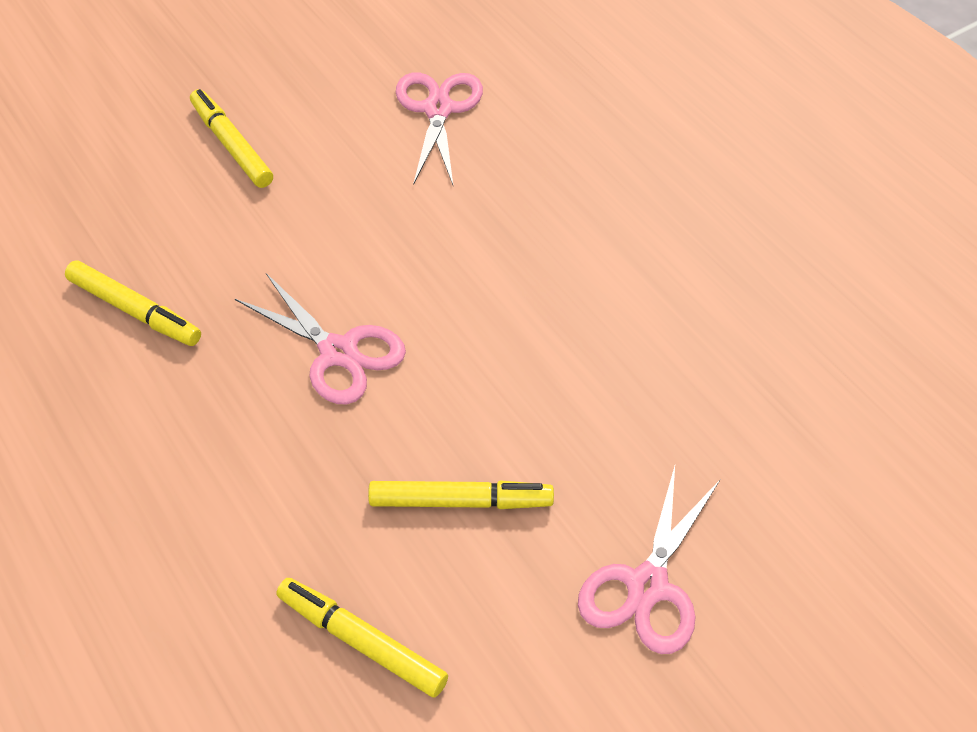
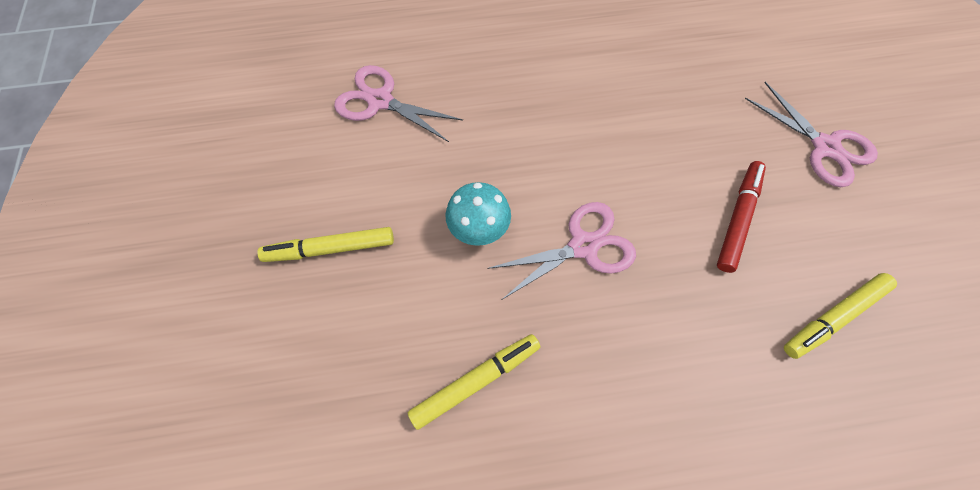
camera: 65 degrees left, 15 degrees up
yellow marker [368,480,554,509] -> red marker [717,161,766,273]
none -> turquoise mushroom [445,182,511,246]

